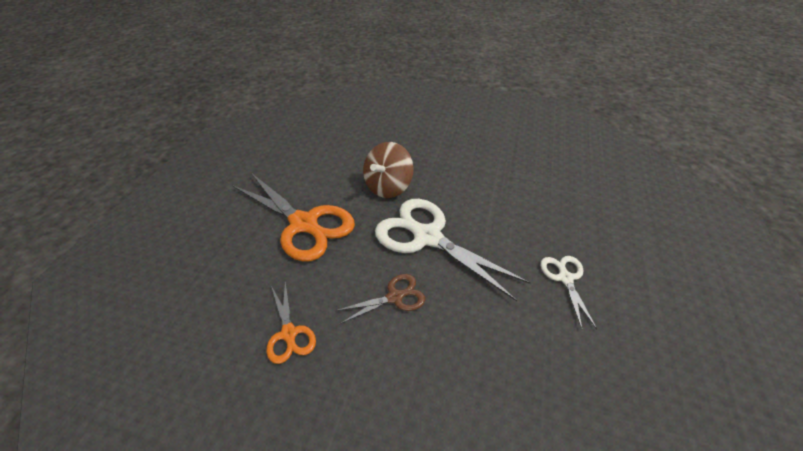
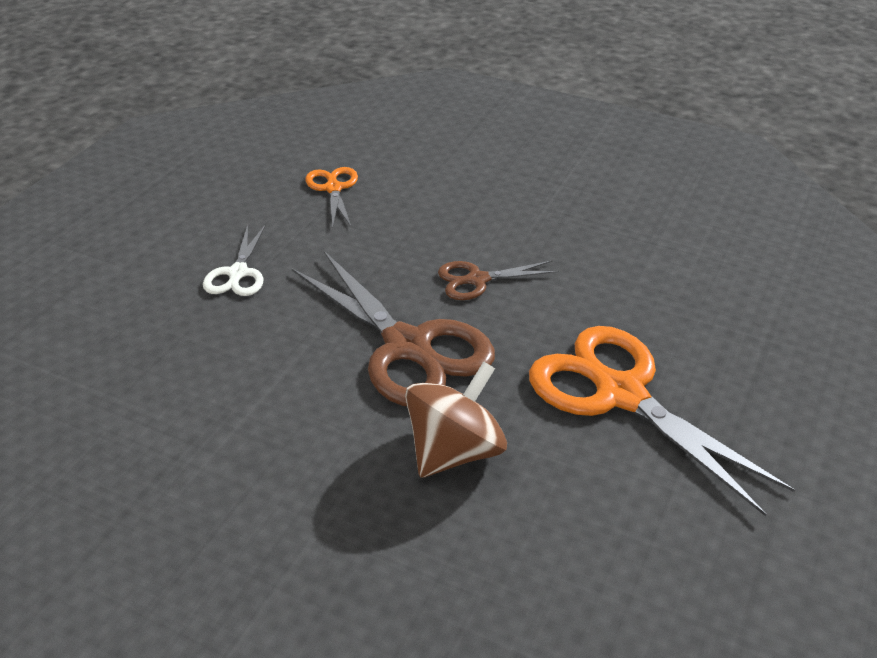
camera: 170 degrees left, 5 degrees down
orange scissors [266,281,316,364] -> orange scissors moved to [306,167,358,227]
white scissors [375,199,531,301] -> brown scissors [291,251,495,406]

